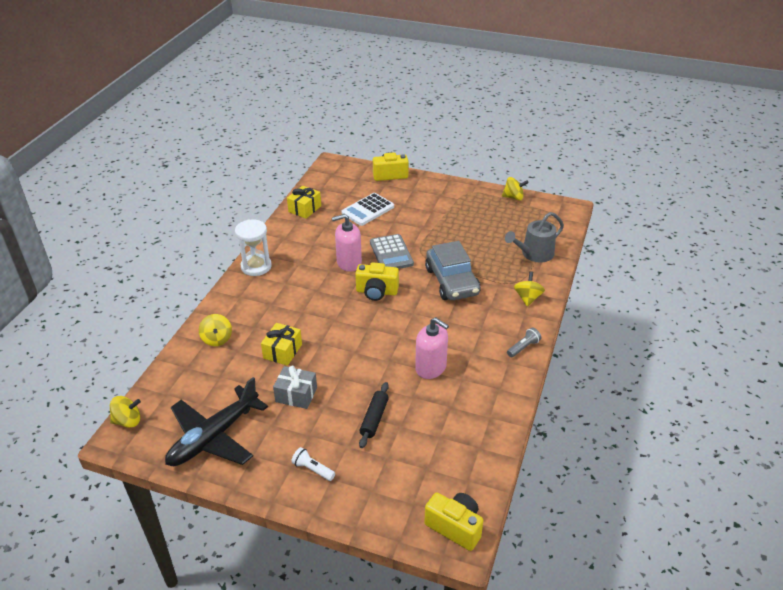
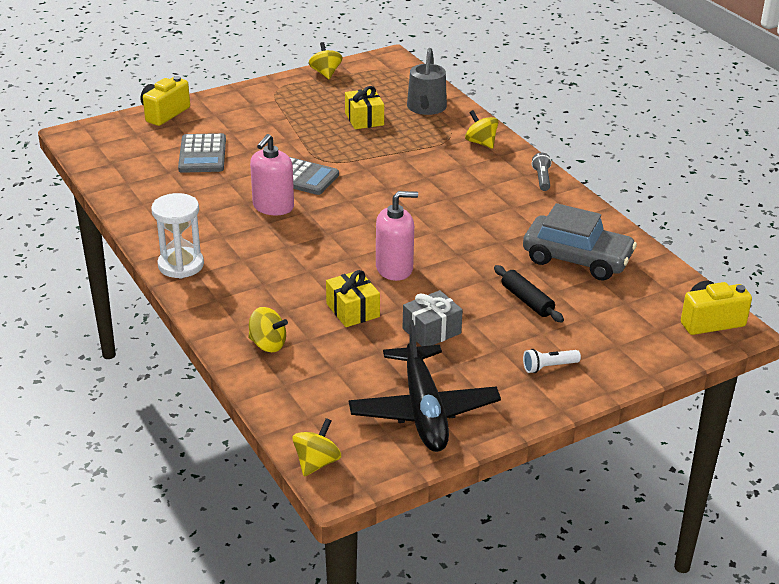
camera: 50 degrees left, 5 degrees down
yellow gift [287,186,321,219] -> yellow gift moved to [345,86,384,129]
white calculator [342,193,394,226] -> grey calculator [178,133,226,173]
yellow camera [355,263,399,301] -> none
pink soap dispenser [415,317,449,379] -> pink soap dispenser moved to [376,191,418,281]
grey car [425,241,481,300] -> grey car moved to [523,203,637,281]
yellow spinning top [502,177,529,201] -> yellow spinning top turned 60 degrees counterclockwise [309,42,342,79]

